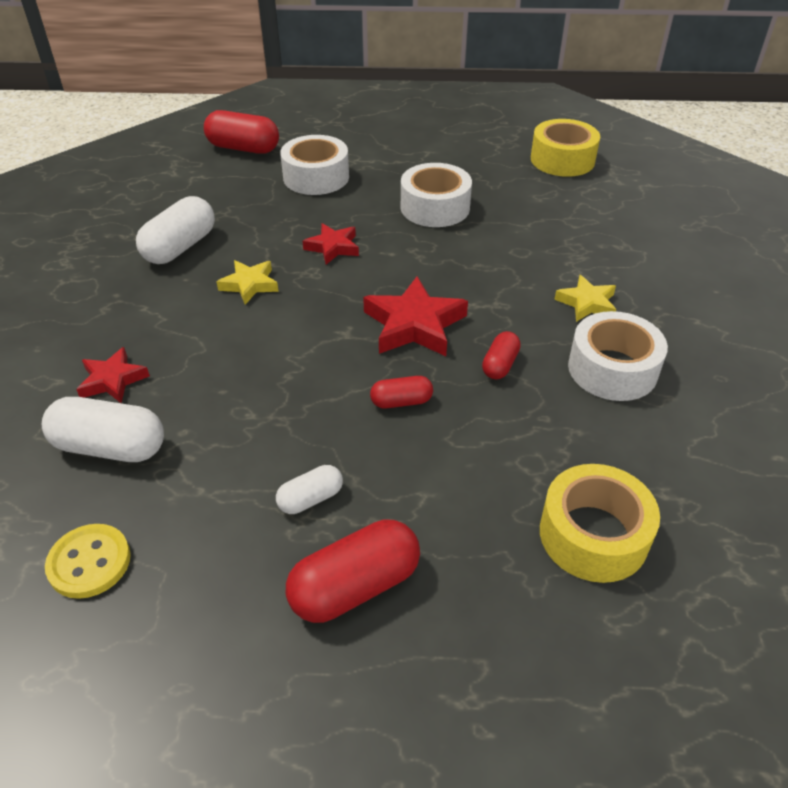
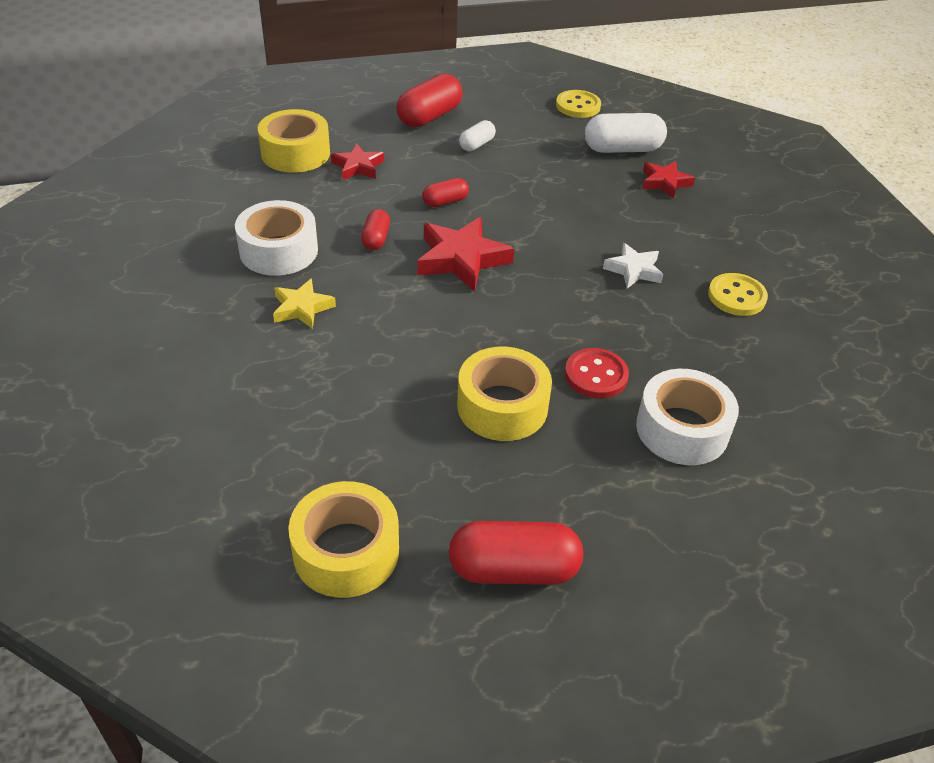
camera: 160 degrees right, 0 degrees up
white capsule [136,196,215,264] -> yellow button [708,273,768,316]
red capsule [204,110,279,154] -> red capsule moved to [449,521,583,585]
yellow star [216,260,279,305] -> white star [603,243,663,289]
red star [302,223,359,265] -> red star moved to [331,144,384,180]
white tape [401,163,472,227] -> yellow tape [457,347,552,441]
none -> red button [565,348,629,398]

